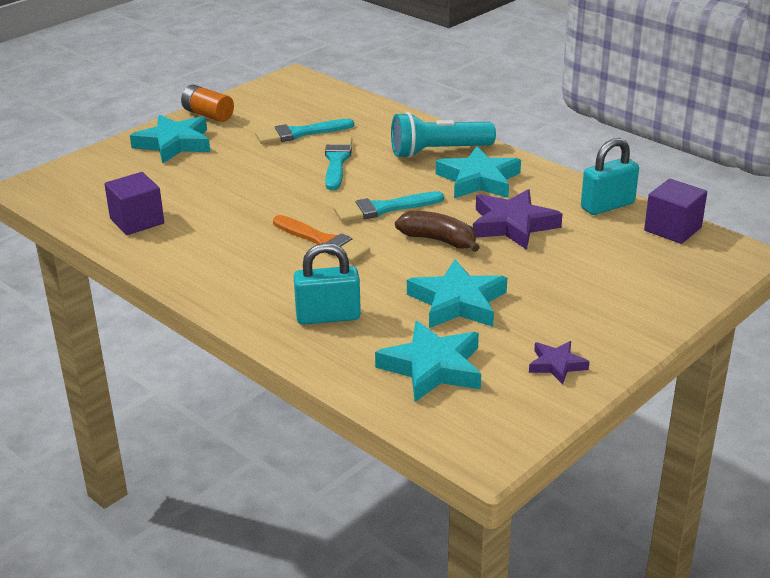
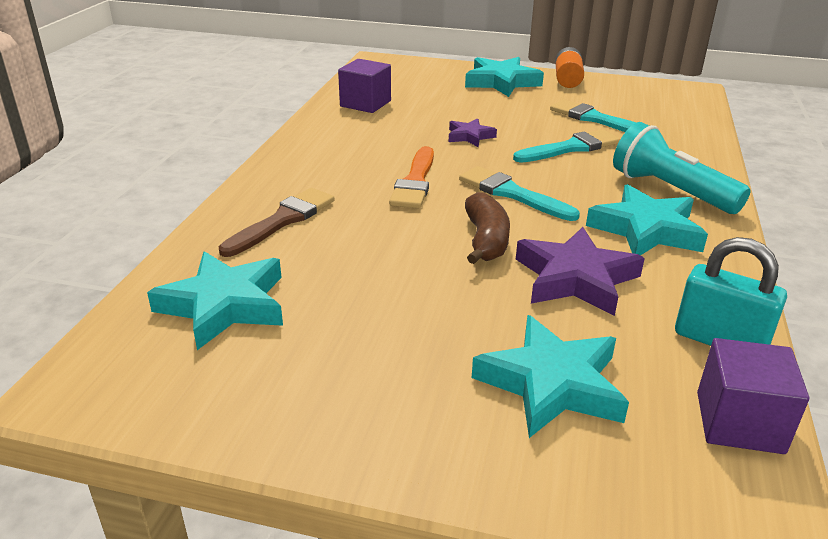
camera: 60 degrees right, 0 degrees up
turquoise padlock [294,243,361,325] -> brown brush [219,188,335,257]
turquoise star [407,259,507,328] -> turquoise star moved to [472,315,629,438]
purple star [529,341,590,385] -> purple star moved to [449,118,497,147]

